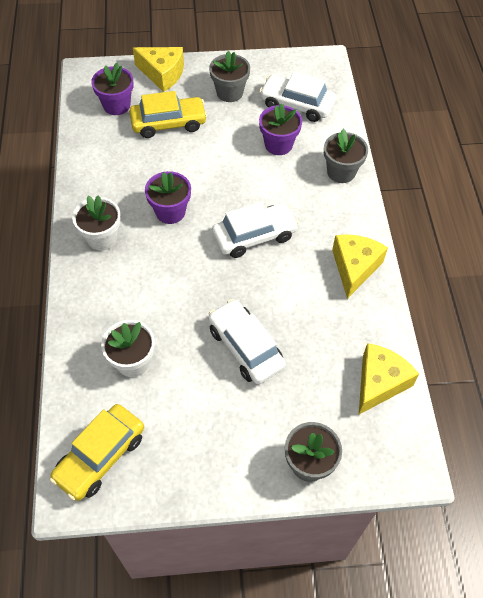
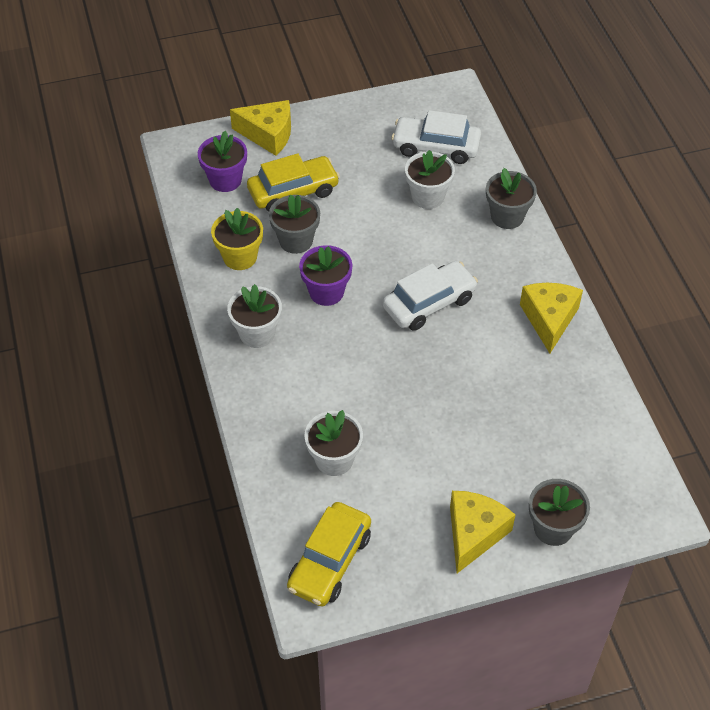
camera: 10 degrees left, 5 degrees down
white car [208,299,286,384] -> none
grey flower pot [209,51,250,102] -> grey flower pot moved to [269,195,320,254]
purple flower pot [259,103,302,155] -> white flower pot [405,150,455,209]
yellow cheese [359,343,419,414] -> yellow cheese moved to [450,491,515,573]
none -> yellow flower pot [211,208,263,270]

